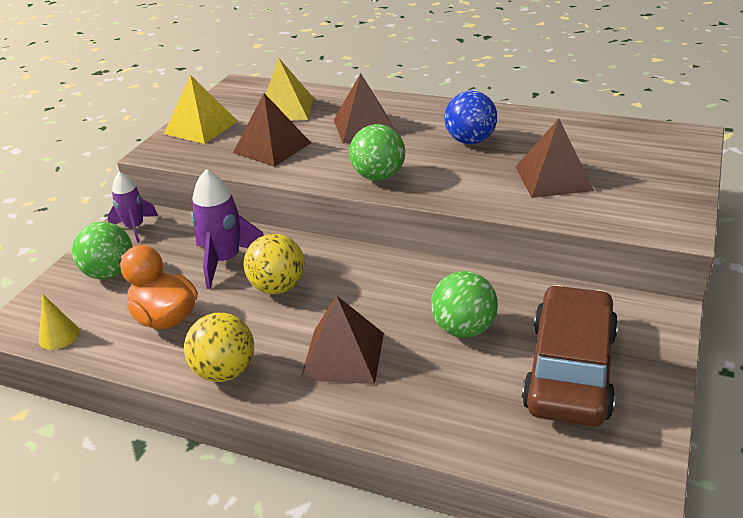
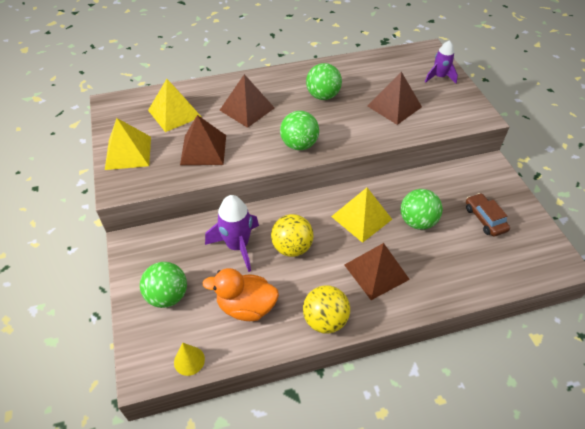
camera: 40 degrees left, 15 degrees up
purple rocket [107,172,158,243] -> purple rocket moved to [425,40,458,83]
blue ball [444,91,497,144] -> green ball [306,63,342,100]
brown car [522,285,618,427] -> brown car [466,193,510,237], size x0.50
none -> yellow pyramid [331,188,392,243]

